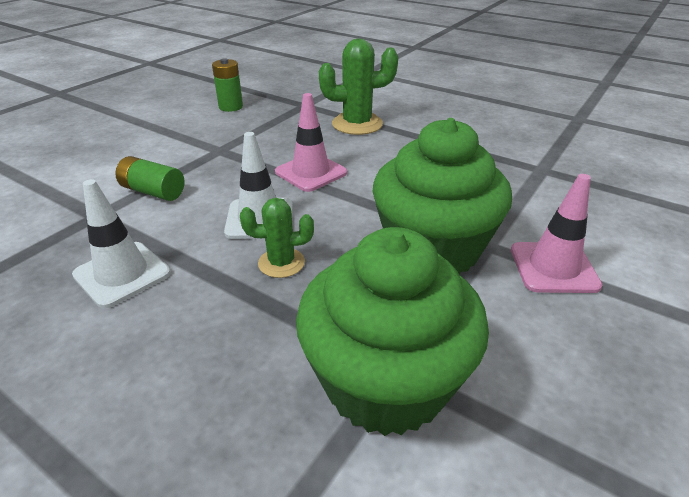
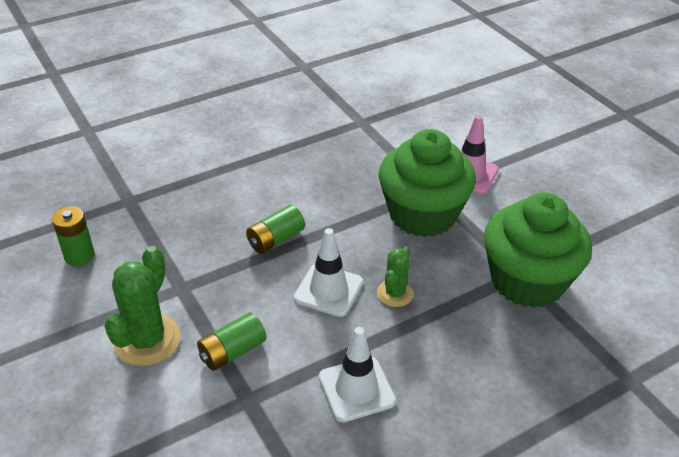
camera: 65 degrees left, 5 degrees up
pink traffic cone [275,93,347,192] -> green battery [246,205,305,254]
green cactus [319,39,398,135] -> green cactus moved to [105,246,180,366]

